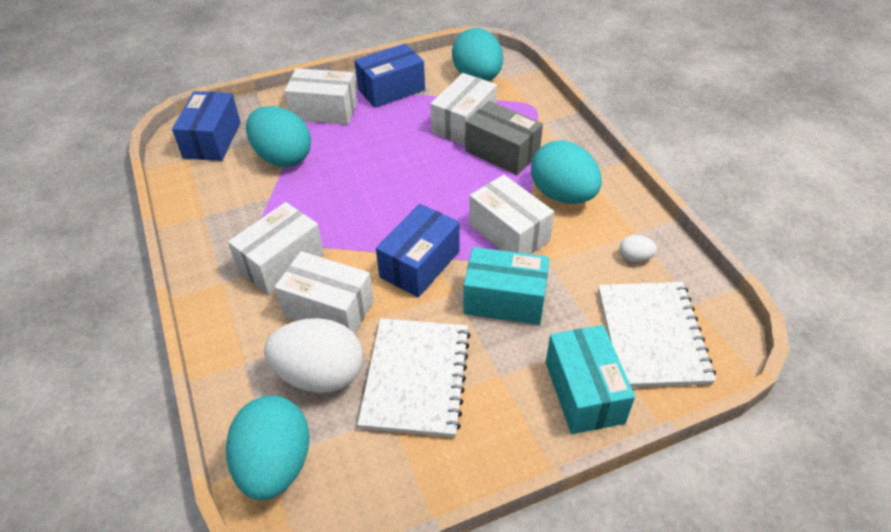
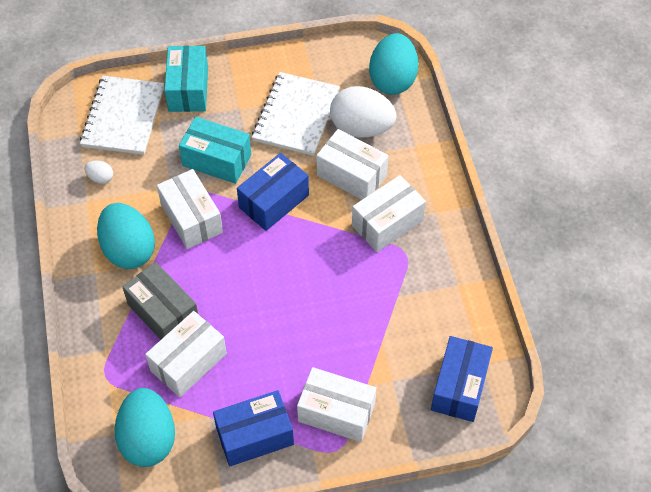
camera: 170 degrees left, 10 degrees up
turquoise egg [246,106,311,167] -> none

